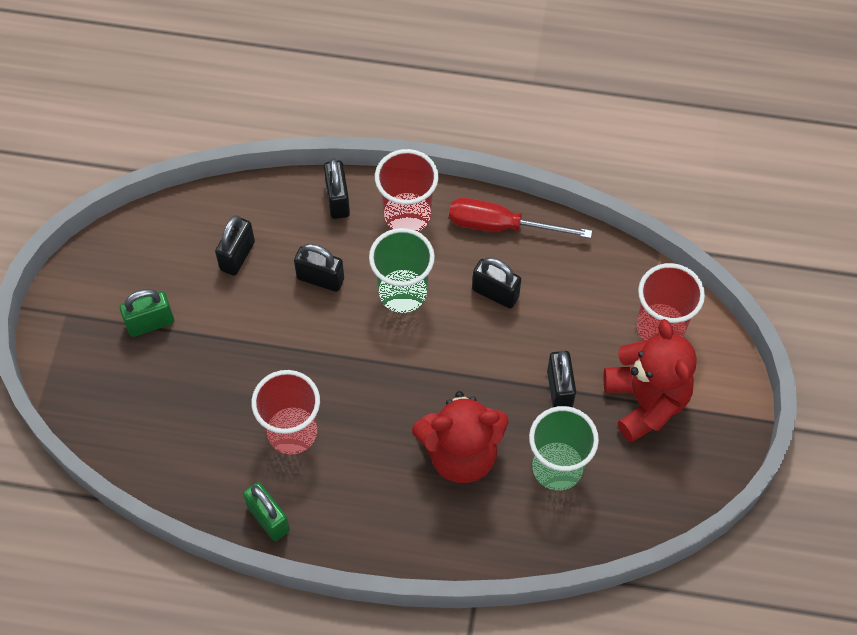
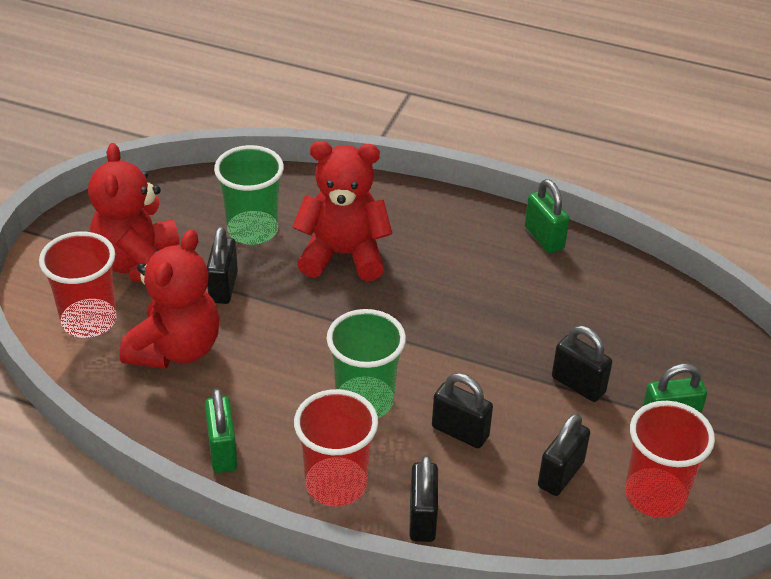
camera: 170 degrees left, 20 degrees down
red cup [251,370,320,455] -> red cup moved to [625,401,715,518]
red screwdriver [449,198,592,238] -> green padlock [205,388,238,473]
black padlock [472,257,521,308] -> black padlock moved to [552,326,612,402]
none -> red teddy bear [119,229,220,369]

